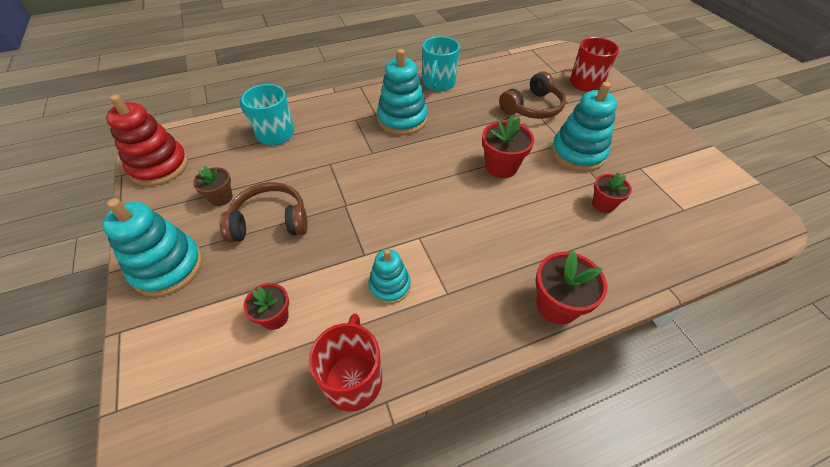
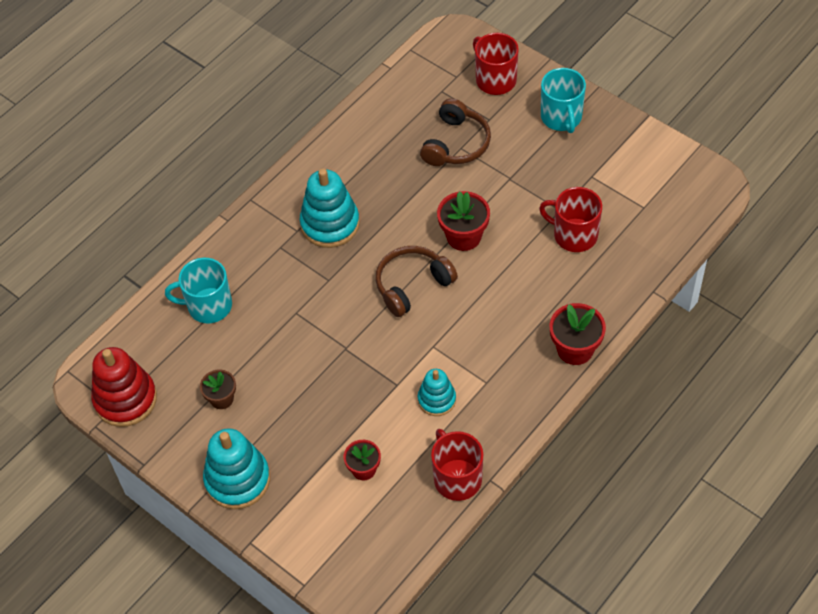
camera: 25 degrees left, 5 degrees up
brown headphones [220,182,308,243] -> brown headphones moved to [376,246,458,317]
turquoise mug [422,36,460,91] -> turquoise mug moved to [541,68,586,133]
turquoise stacking toy [551,82,617,172] -> none
red flower pot [592,172,632,213] -> red mug [539,187,602,252]

